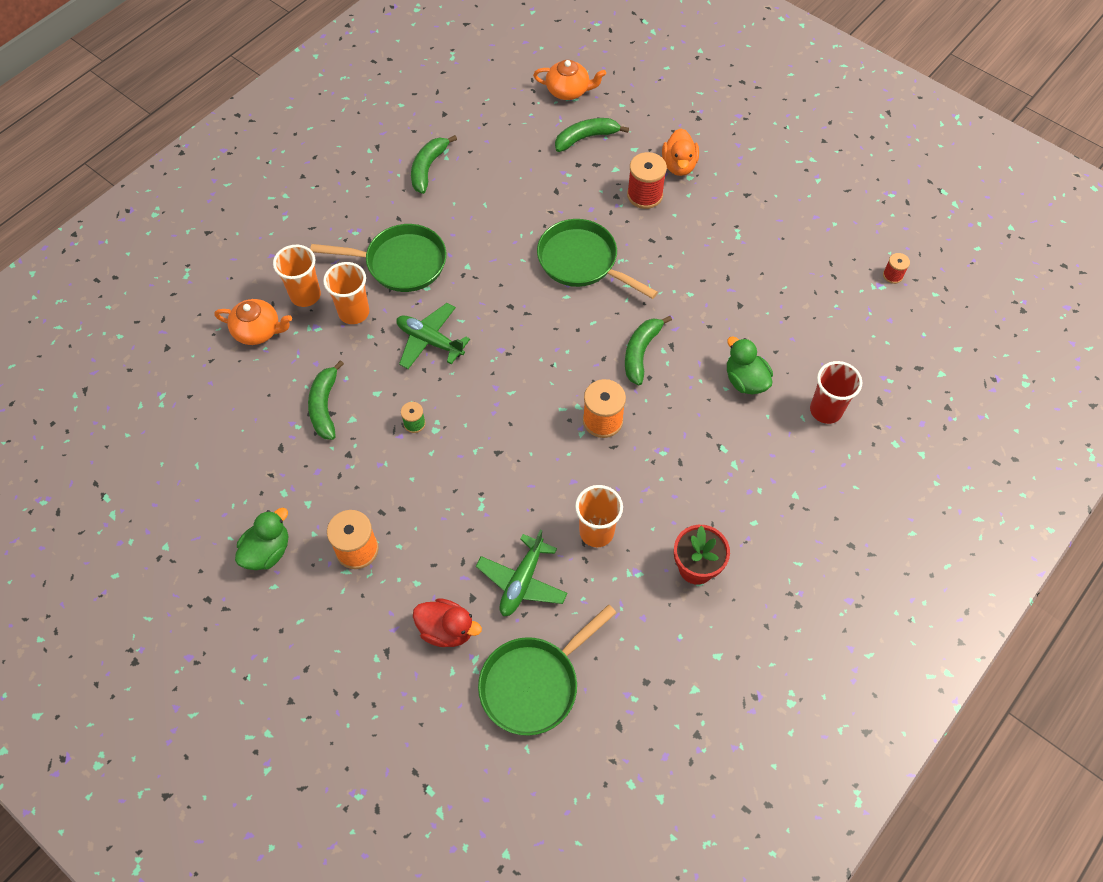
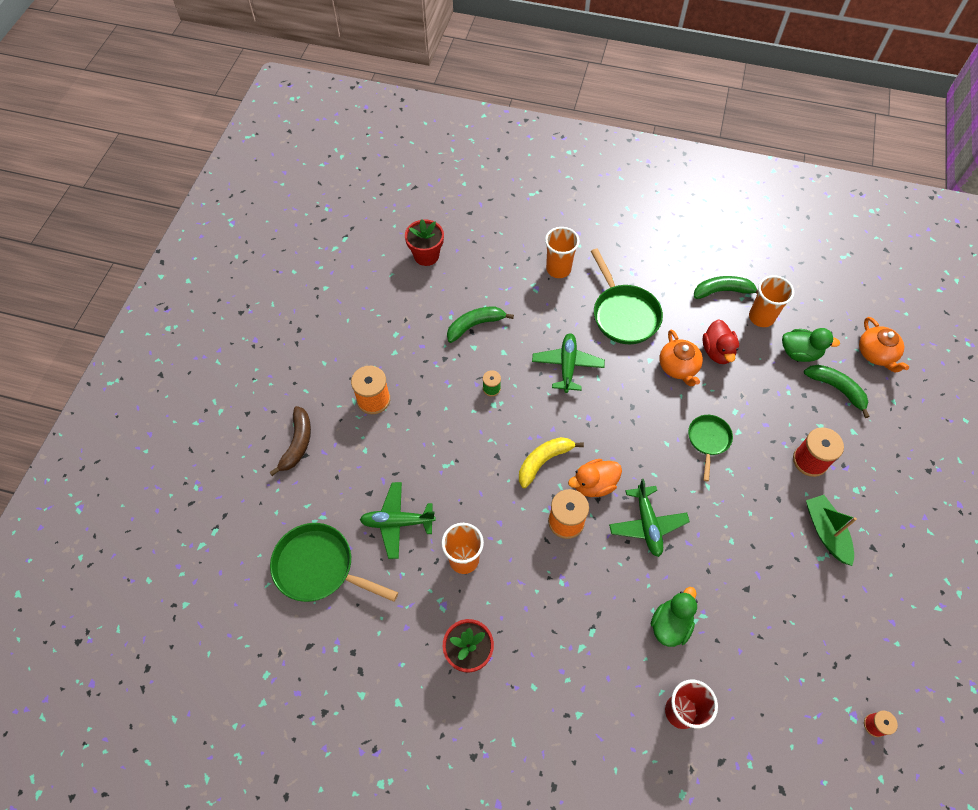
camera: 65 degrees right, 0 degrees up
orange teapot [214,299,292,345] -> orange teapot moved to [659,329,703,386]
green duck [235,508,288,570] -> green duck moved to [782,328,840,362]
orange cup [323,262,369,324] -> orange cup moved to [749,275,794,327]
red duck [413,598,482,647] -> red duck moved to [702,319,739,364]
green pan [537,219,658,299] -> green pan [688,415,733,481], size x0.60
green banana [625,316,672,385] -> green plane [609,479,690,557]
orange duck [662,128,699,176] -> orange duck moved to [568,459,622,497]
none -> brown banana [269,406,311,476]
none -> red flower pot [405,219,444,266]
none -> yellow banana [519,437,584,488]
none -> green boat [806,495,857,566]

